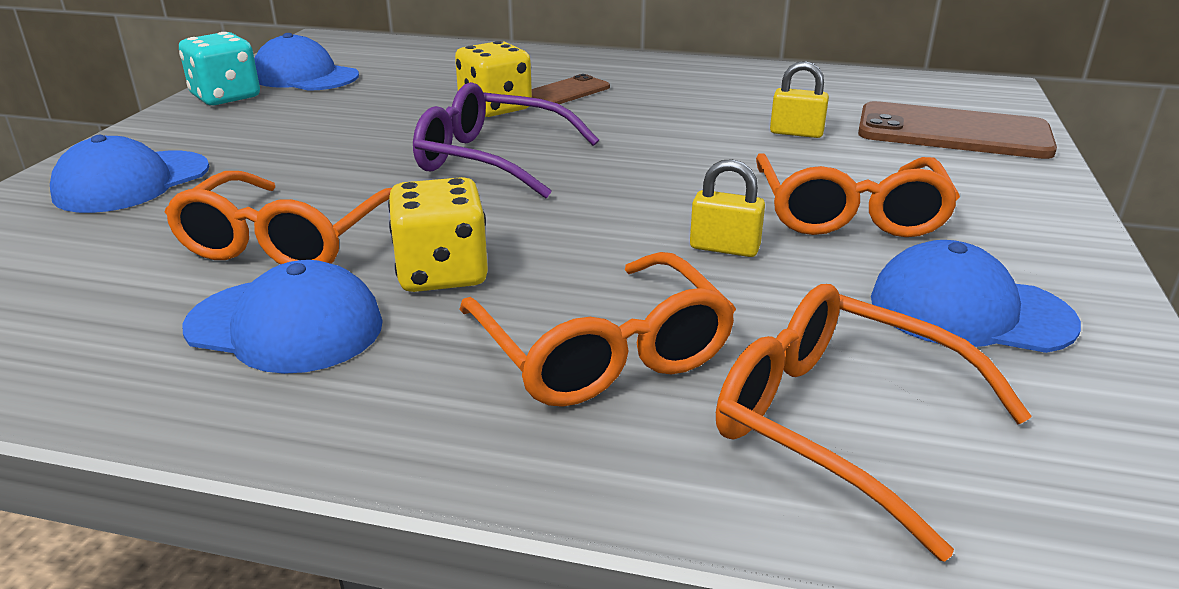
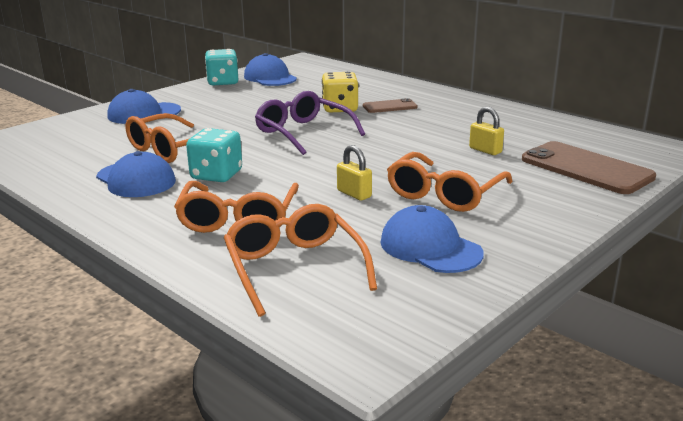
camera: 30 degrees right, 5 degrees down
yellow dice [388,177,488,292] -> turquoise dice [186,128,242,182]

